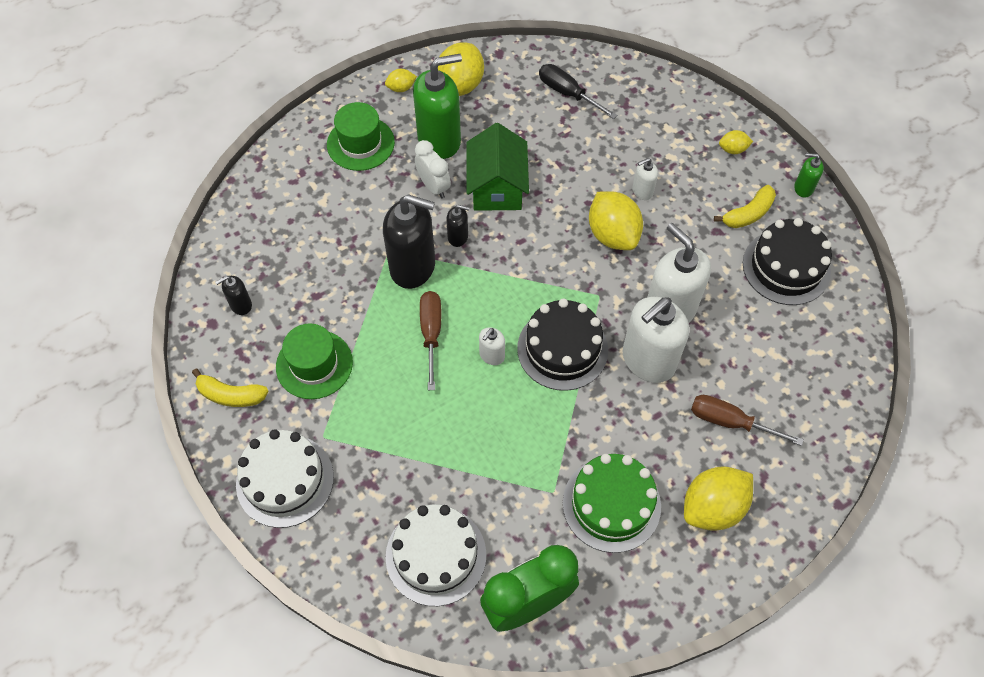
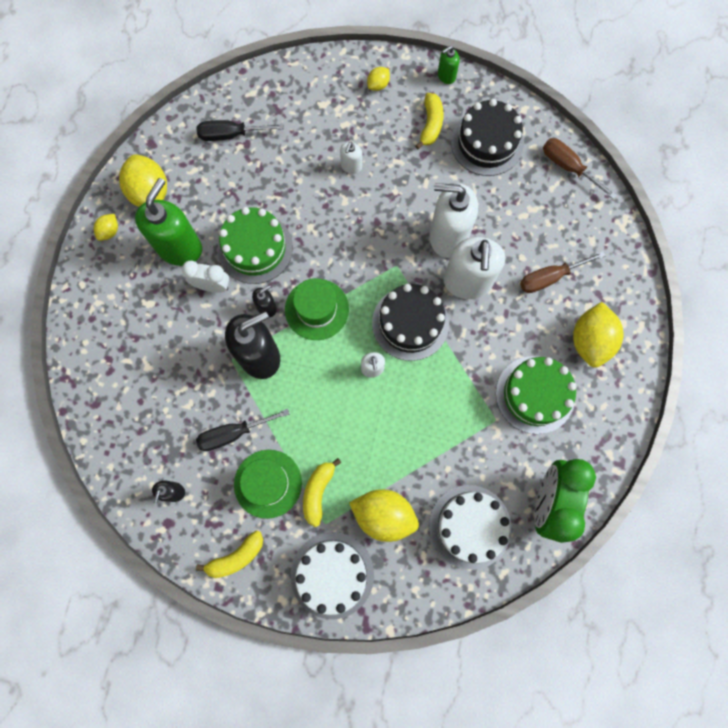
camera: 45 degrees left, 15 degrees up
green hat [327,102,395,171] -> green hat moved to [285,278,349,340]
brown screwdriver [420,291,441,390] -> brown screwdriver moved to [543,138,616,199]
green house [466,123,529,211] -> green cake [218,207,293,284]
yellow lemon [589,191,643,250] -> yellow lemon moved to [349,489,419,542]
none -> black screwdriver [196,409,290,451]
none -> yellow banana [303,458,341,527]

